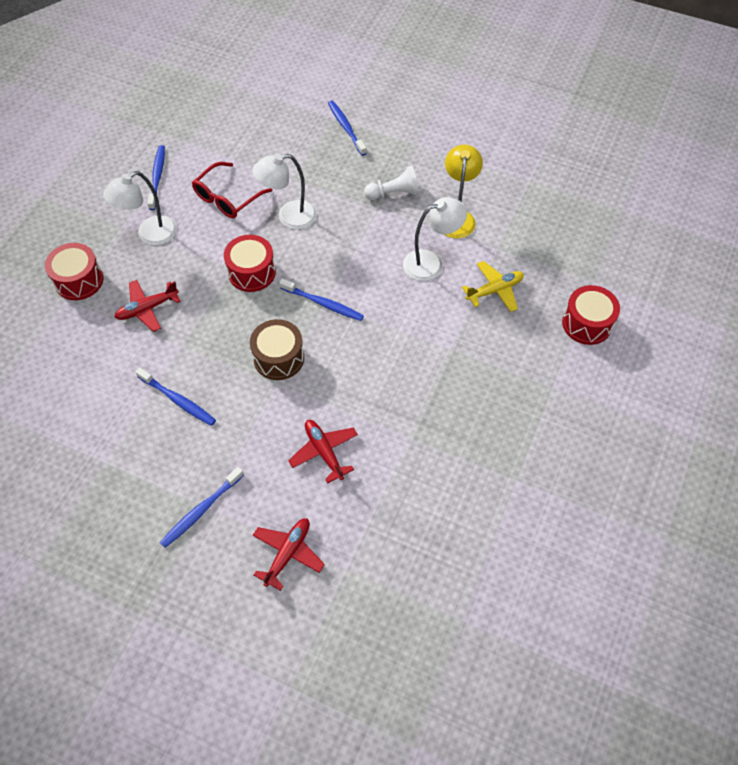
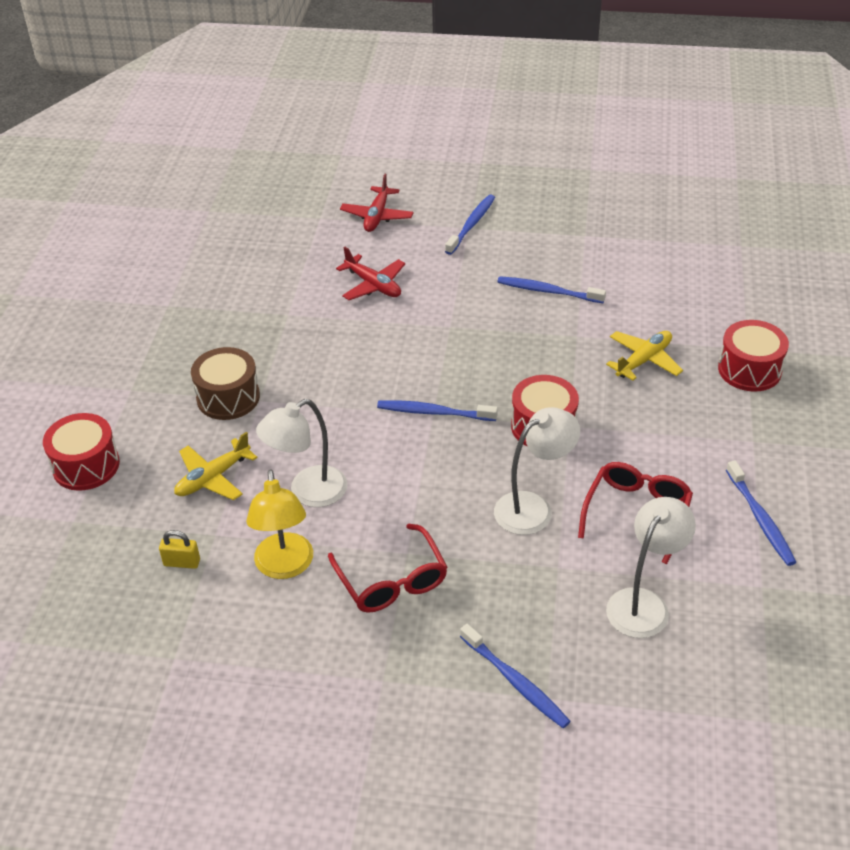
camera: 165 degrees right, 15 degrees down
white lamp [103,171,177,245] -> white lamp moved to [606,497,696,638]
red plane [115,280,181,332] -> yellow plane [606,331,683,381]
brown drum [250,319,304,380] -> brown drum moved to [191,347,260,420]
white pawn [364,166,419,200] -> red glasses [328,524,447,613]
none -> yellow padlock [159,530,200,569]

